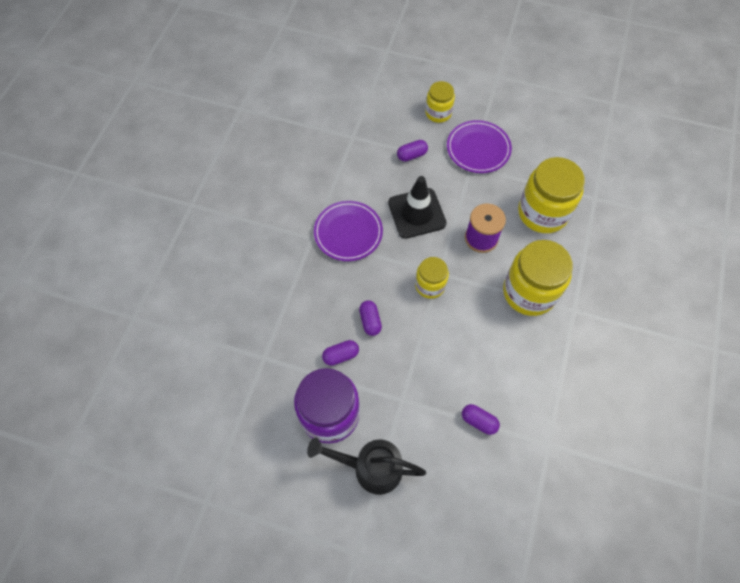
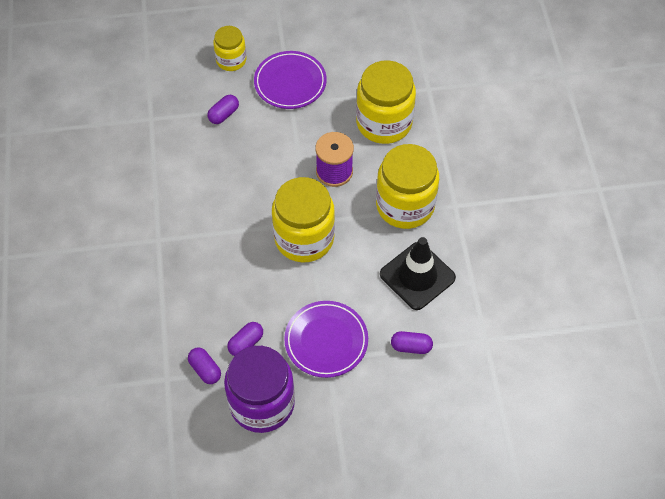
camera: 25 degrees left, 5 degrees down
black watering can [307,437,426,495] -> none
purple plate [314,201,383,261] -> purple plate moved to [284,301,368,378]
purple capsule [359,301,382,336] -> purple capsule moved to [188,348,221,384]
black traffic cone [388,176,446,239] -> black traffic cone moved to [380,237,456,310]
yellow jar [415,257,449,299] -> yellow jar [272,177,335,263], size x1.77

